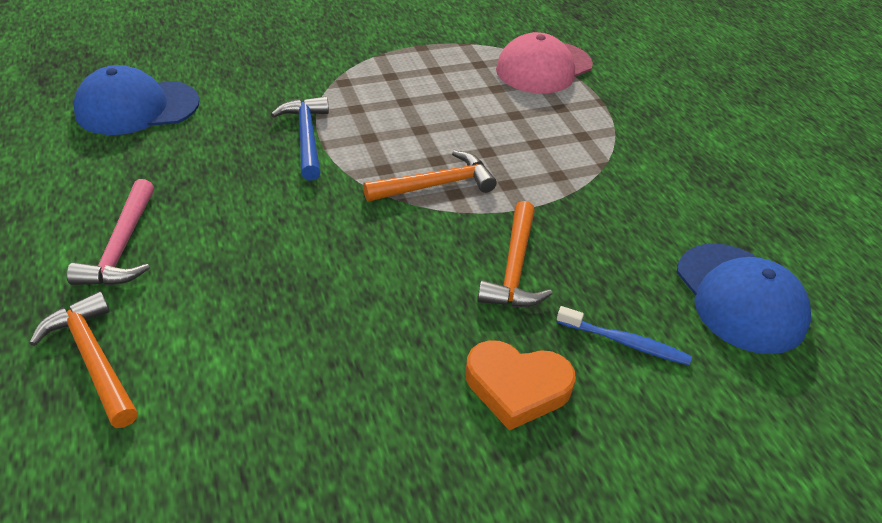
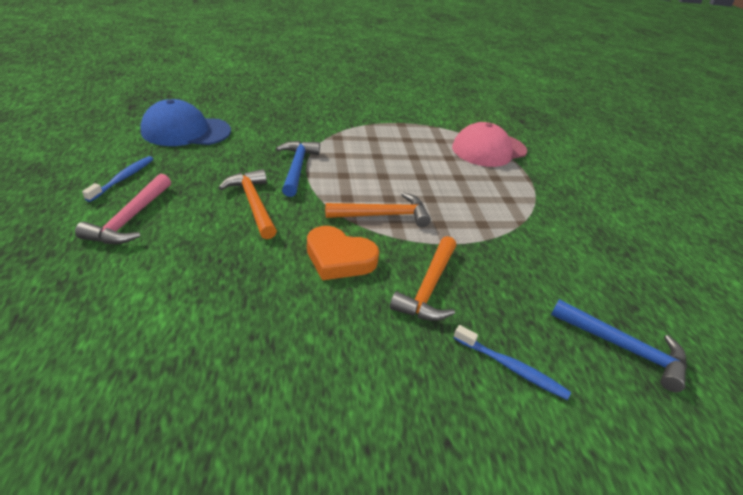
camera: 10 degrees right, 5 degrees down
orange hammer [29,291,138,428] -> orange hammer moved to [219,169,277,239]
orange heart [466,340,576,431] -> orange heart moved to [307,226,379,280]
blue cap [677,243,811,354] -> blue hammer [551,299,687,392]
none -> blue toothbrush [82,156,153,202]

